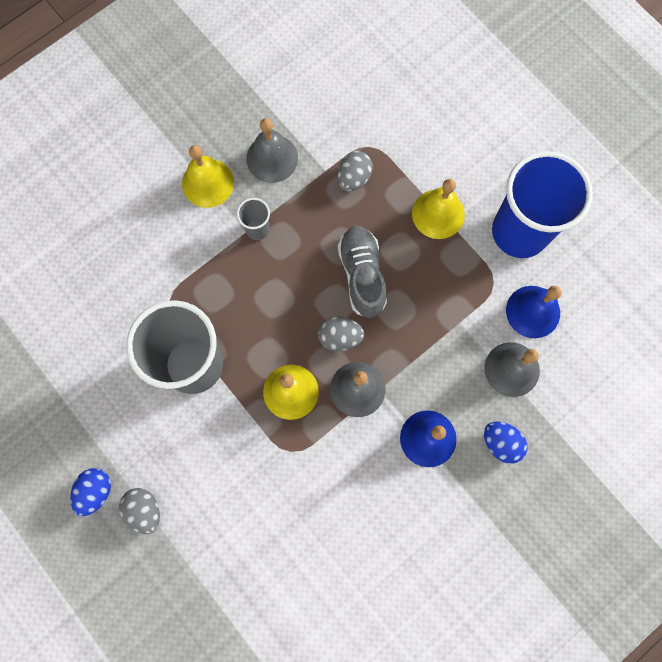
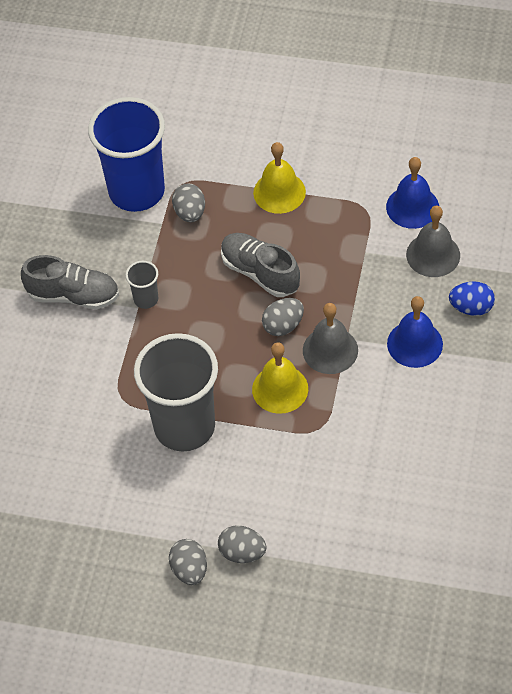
camera: 35 degrees left, 20 degrees down
blue egg [70,468,111,516] -> grey egg [169,539,207,585]
yellow bell [182,145,234,208] -> grey shoe [21,255,119,309]
grey bell [246,118,298,183] -> none
blue cup [492,151,593,258] -> blue cup moved to [88,97,165,212]

